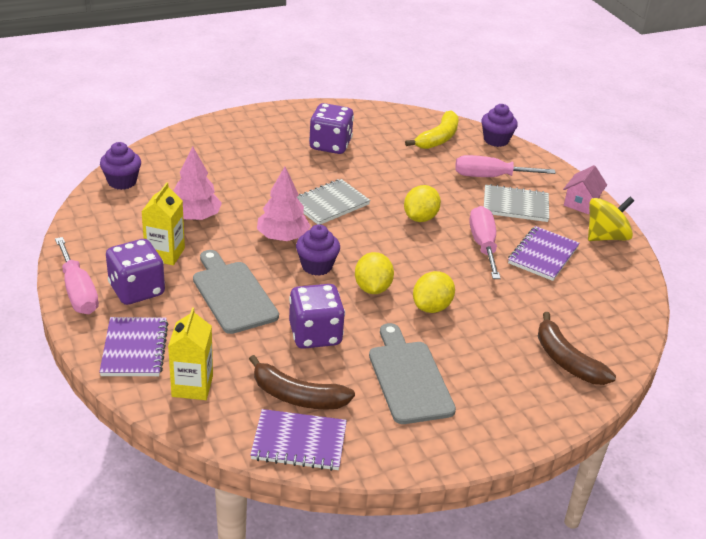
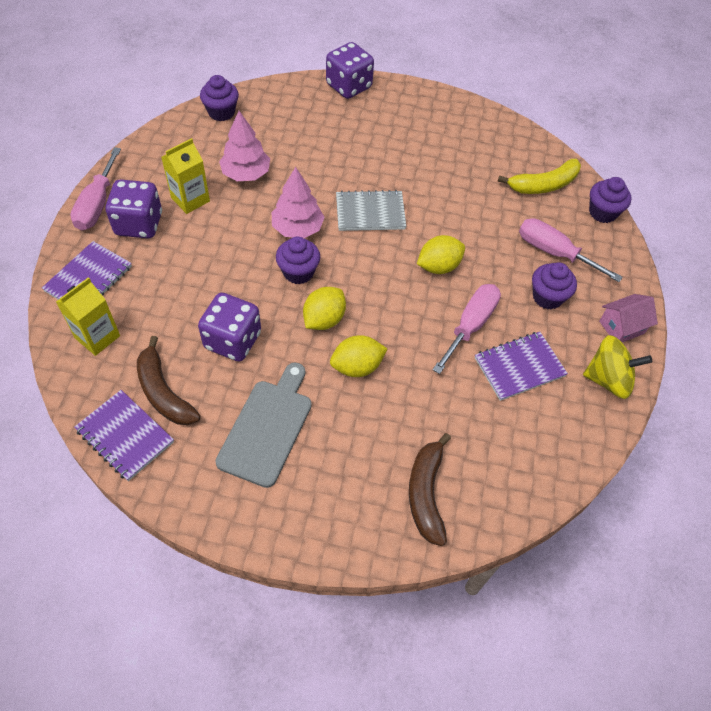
camera: 35 degrees right, 20 degrees up
grey cutting board [193,250,279,334] -> none
purple dice [309,103,354,154] -> purple dice moved to [326,42,374,99]
grey notebook [484,184,549,222] -> purple cupcake [532,262,577,310]

